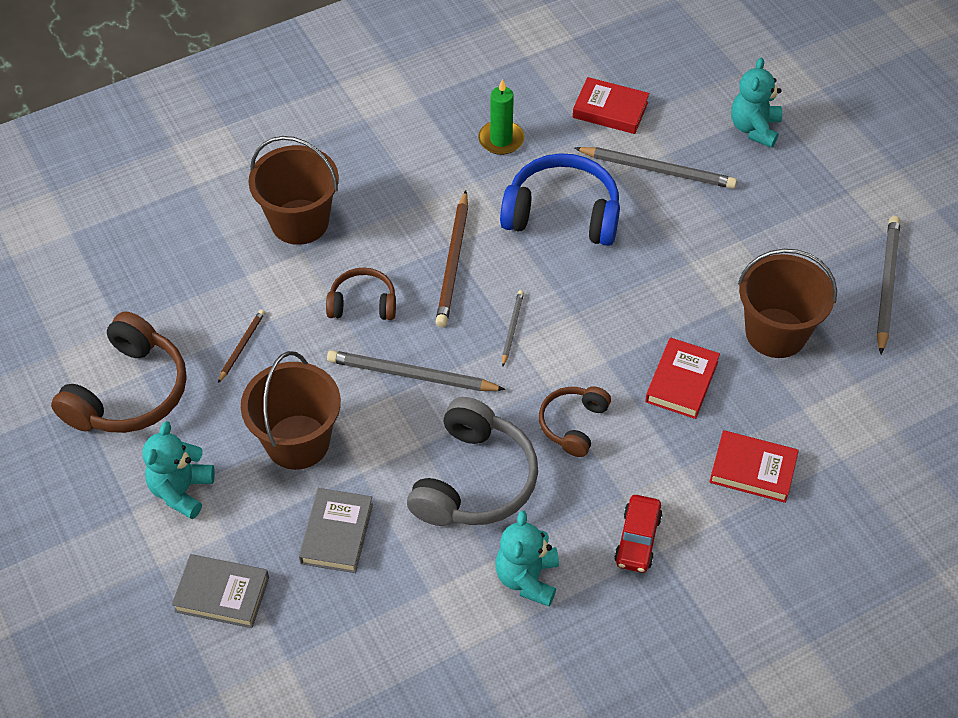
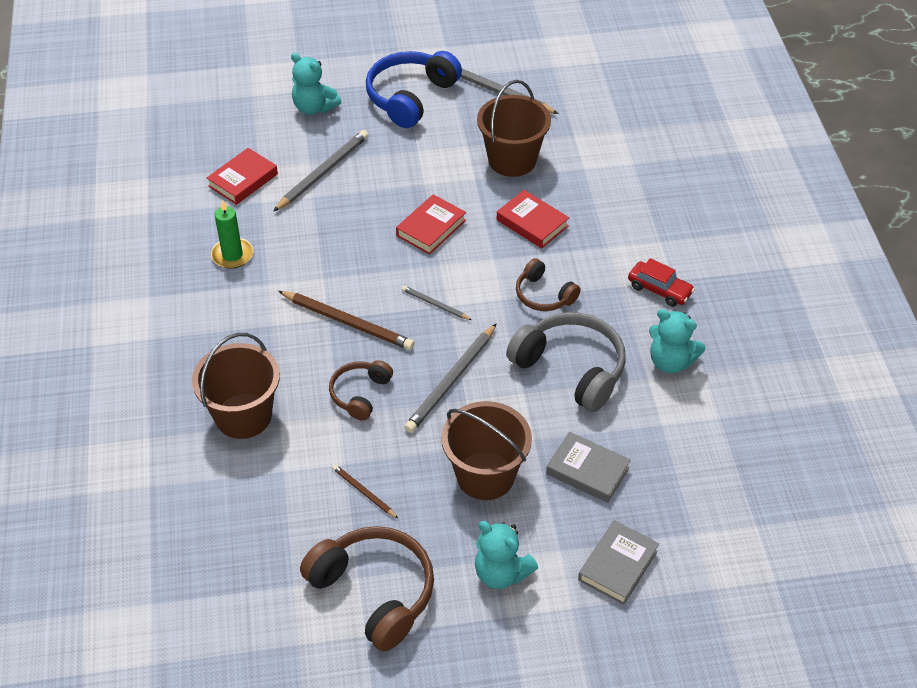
camera: 70 degrees left, 5 degrees down
blue headphones [500,153,620,246] -> blue headphones moved to [366,51,462,128]
red book [709,430,799,503] -> red book moved to [396,194,466,255]

